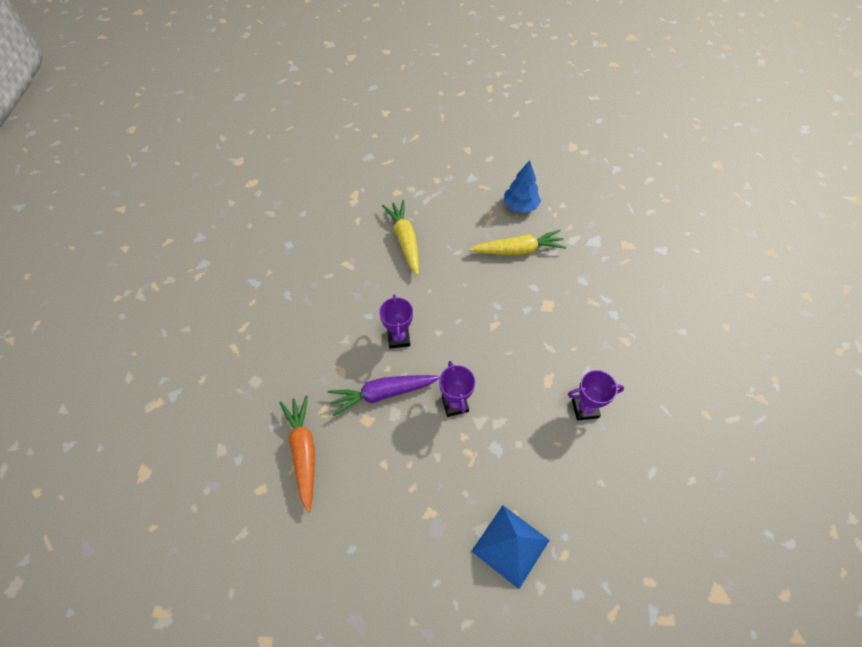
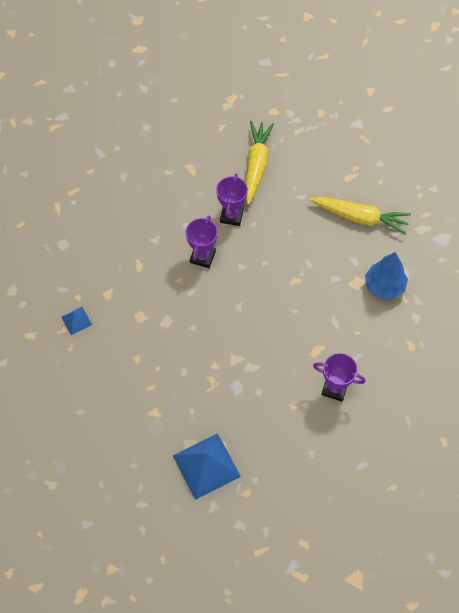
camera: 25 degrees right, 5 degrees up
orange carrot [280,396,315,512] -> blue pyramid [61,307,92,335]
purple carrot [328,375,440,416] -> none
purple trophy [439,361,475,417] -> purple trophy moved to [216,174,248,226]
blue tree [504,160,541,213] -> blue tree moved to [365,252,408,299]

